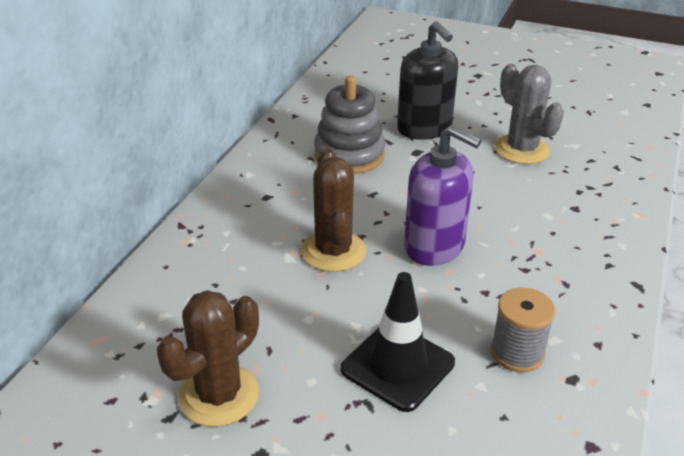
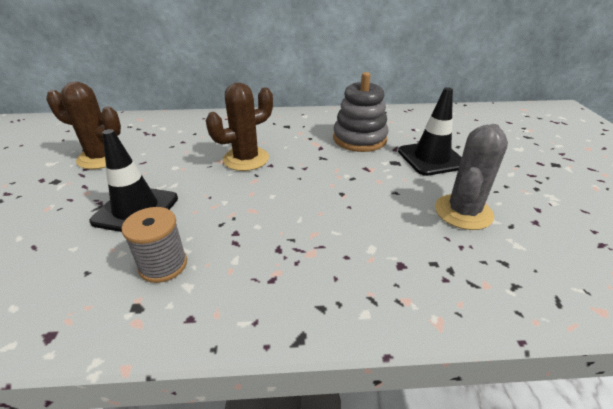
camera: 65 degrees right, 0 degrees up
black soap dispenser [397,21,458,140] -> black traffic cone [398,87,462,176]
purple soap dispenser [404,125,482,266] -> none

